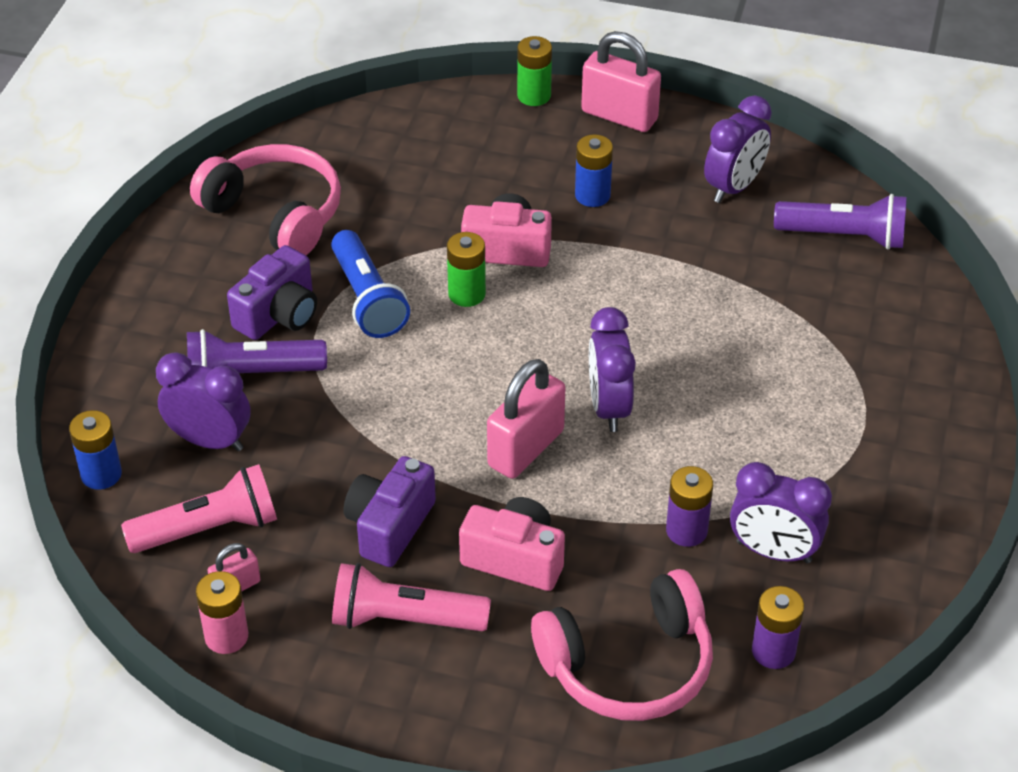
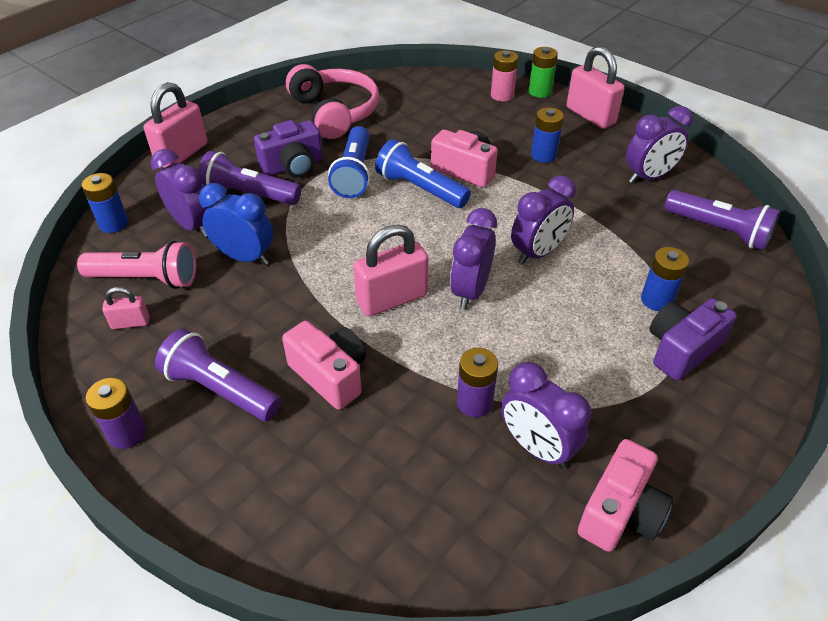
camera: 25 degrees right, 0 degrees up
pink battery [196,571,248,654] -> pink battery moved to [491,50,518,102]
pink flashlight [332,563,491,631] -> purple flashlight [155,329,281,421]
purple camera [344,456,436,567] -> purple camera moved to [650,298,737,381]
green battery [447,232,486,307] -> blue flashlight [375,139,471,208]
pink headphones [531,569,713,721] -> none
purple battery [752,586,804,669] -> purple battery moved to [86,378,146,449]
none -> pink padlock [144,82,207,168]
none -> blue clock [199,183,273,265]
none -> purple clock [511,175,576,265]
none -> pink camera [578,439,673,552]
none -> blue battery [641,247,689,311]

